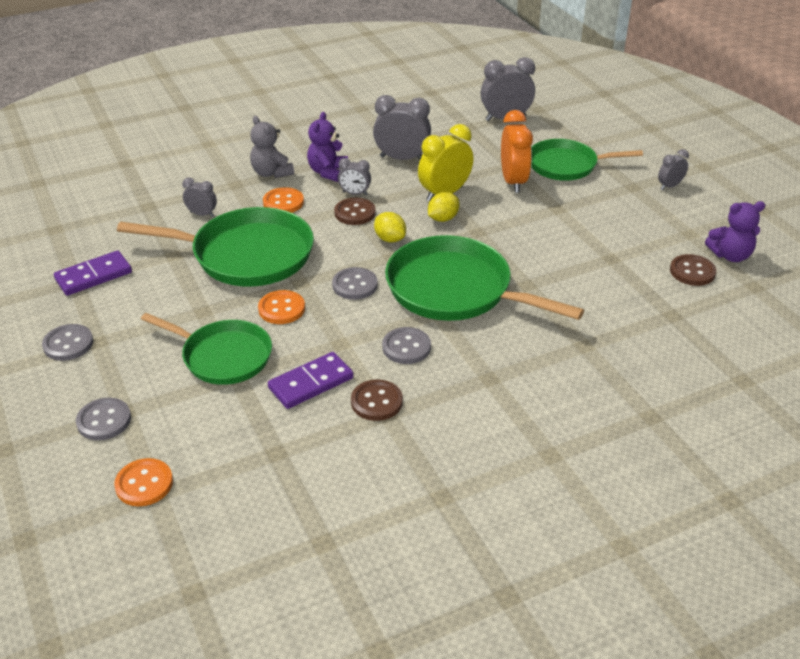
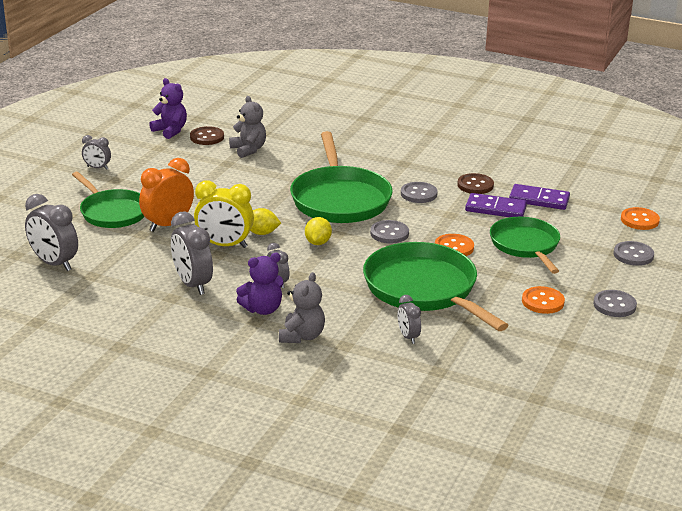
camera: 130 degrees left, 10 degrees down
purple domino [54,251,132,296] -> purple domino moved to [509,184,570,210]
orange button [263,187,304,213] -> orange button moved to [522,286,565,314]
brown button [334,198,376,225] -> none
none -> grey teddy bear [229,96,266,158]

